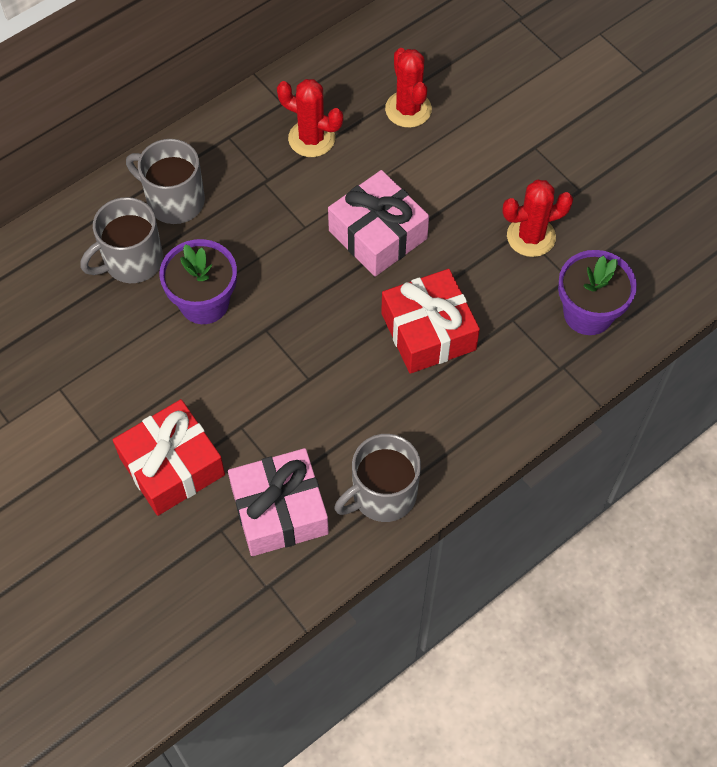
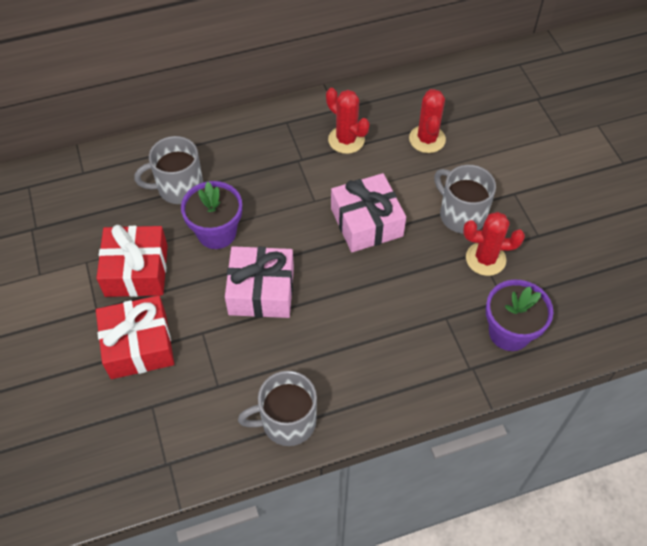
camera: 20 degrees right, 5 degrees down
grey mug [126,139,205,224] -> grey mug moved to [434,165,496,234]
pink gift [228,448,329,556] -> pink gift moved to [225,246,294,318]
red gift [381,269,480,374] -> red gift moved to [96,225,168,297]

